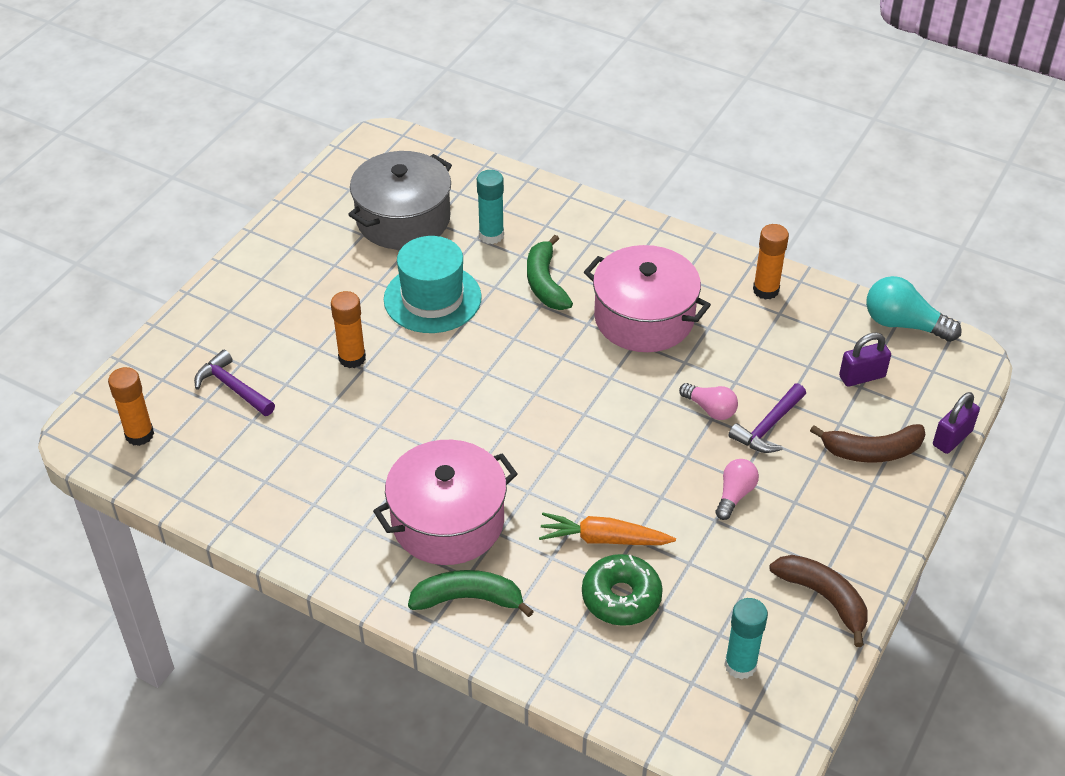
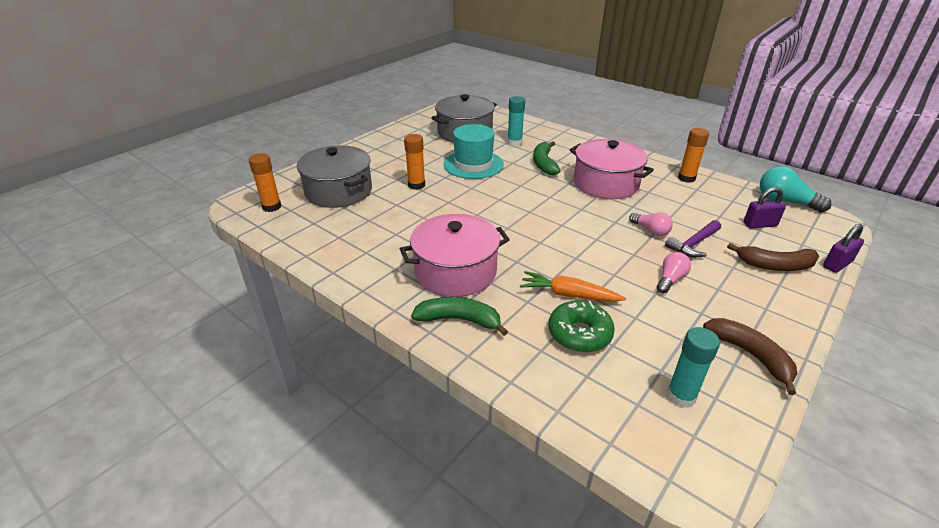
camera: 10 degrees right, 10 degrees down
purple hammer [194,350,275,416] -> grey pot [297,145,372,208]

